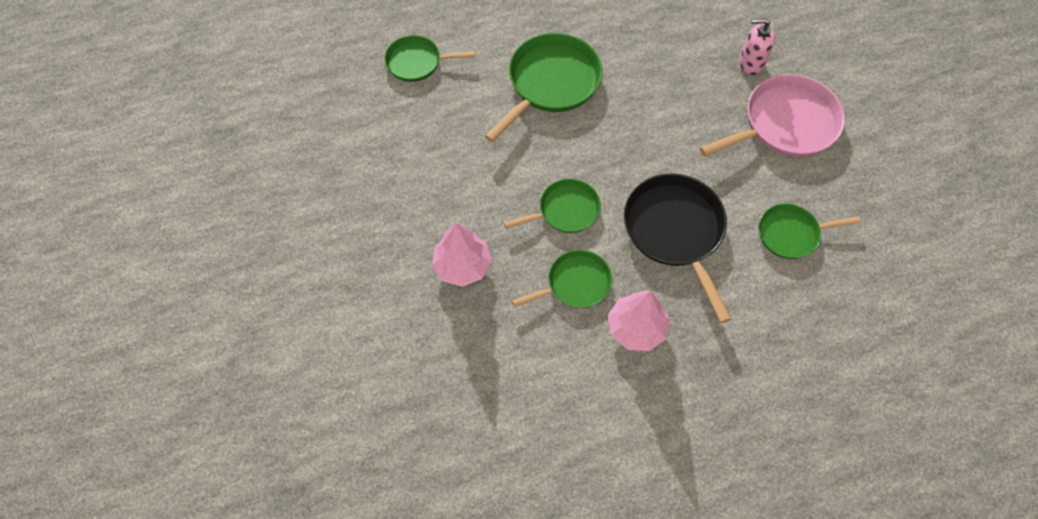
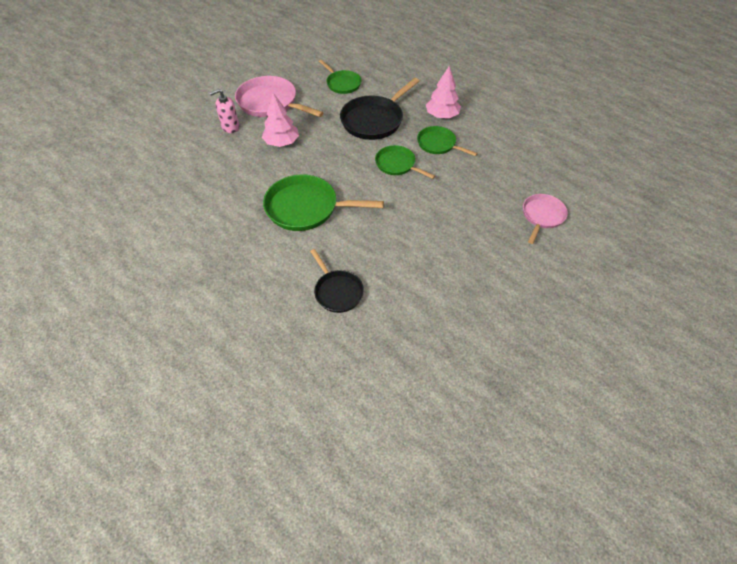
camera: 120 degrees left, 10 degrees down
green pan [385,35,476,82] -> black pan [310,249,364,313]
pink tree [432,223,492,287] -> pink tree moved to [262,93,299,147]
pink soap dispenser [739,18,775,75] -> pink soap dispenser turned 90 degrees clockwise [210,89,239,133]
none -> pink pan [523,194,568,244]

